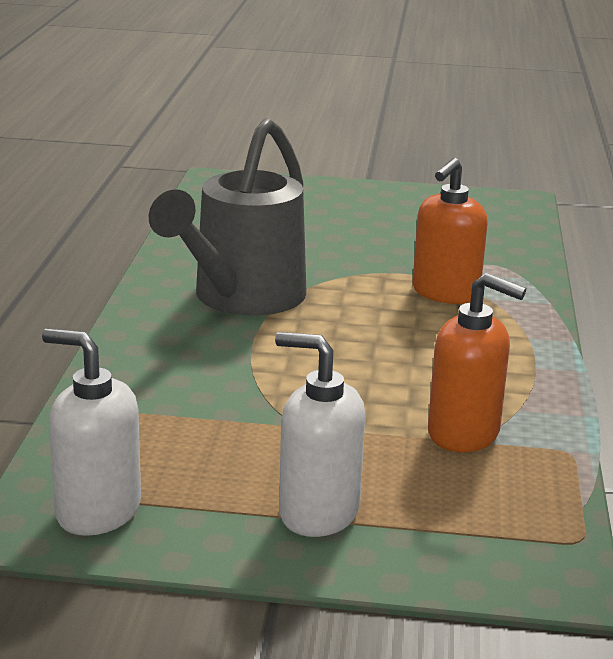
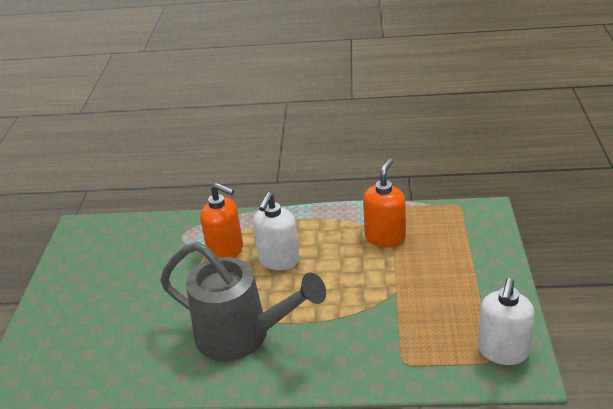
camera: 90 degrees left, 10 degrees up
white soap dispenser [275,332,365,537] -> white soap dispenser moved to [253,192,300,270]

